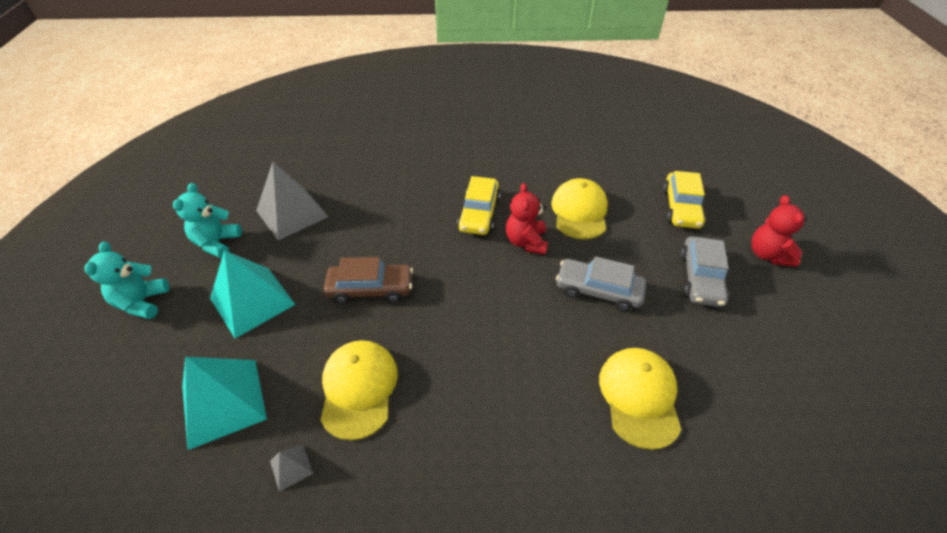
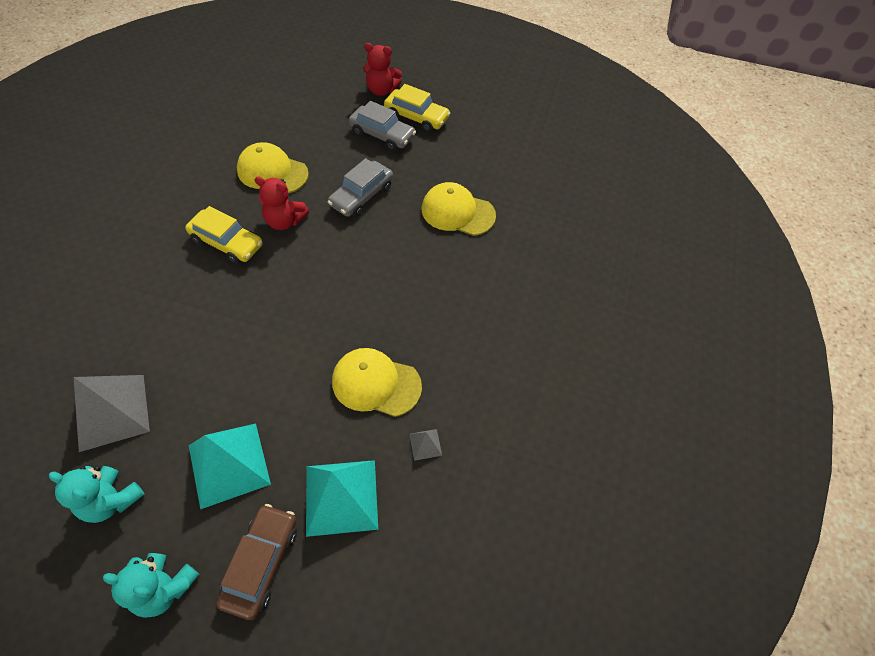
camera: 75 degrees left, 10 degrees up
brown car [324,257,413,304] -> brown car moved to [216,504,297,620]
yellow car [663,171,705,229] -> yellow car moved to [384,84,450,132]

